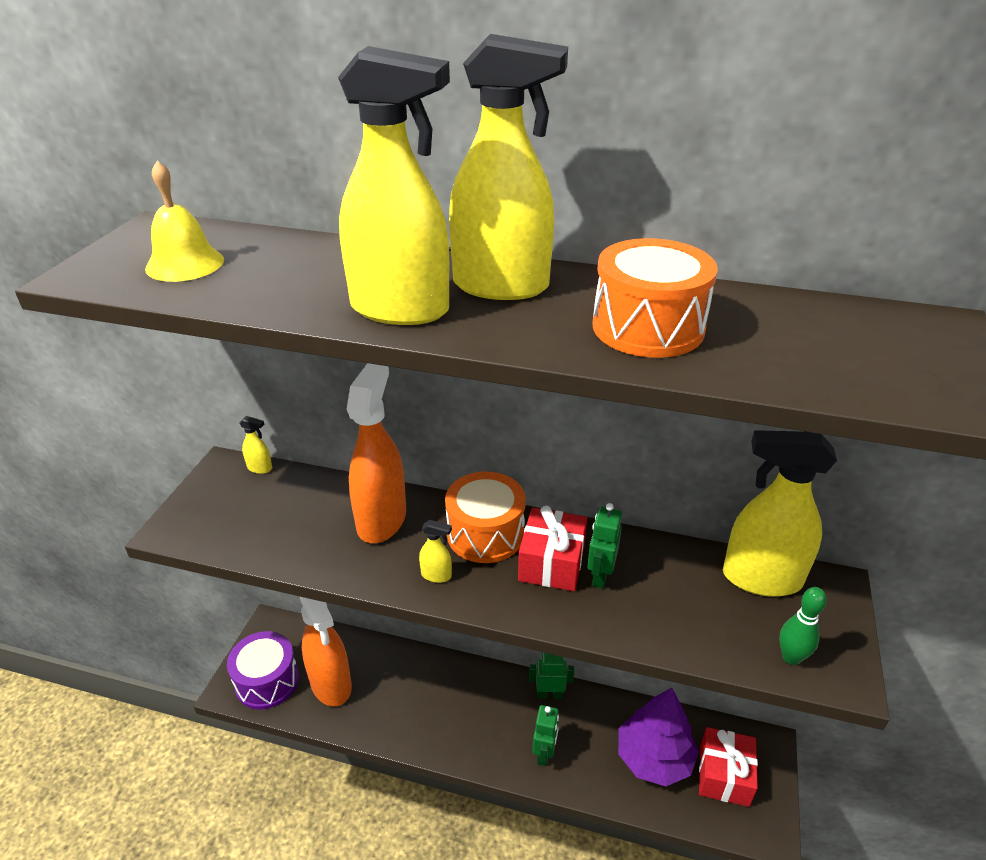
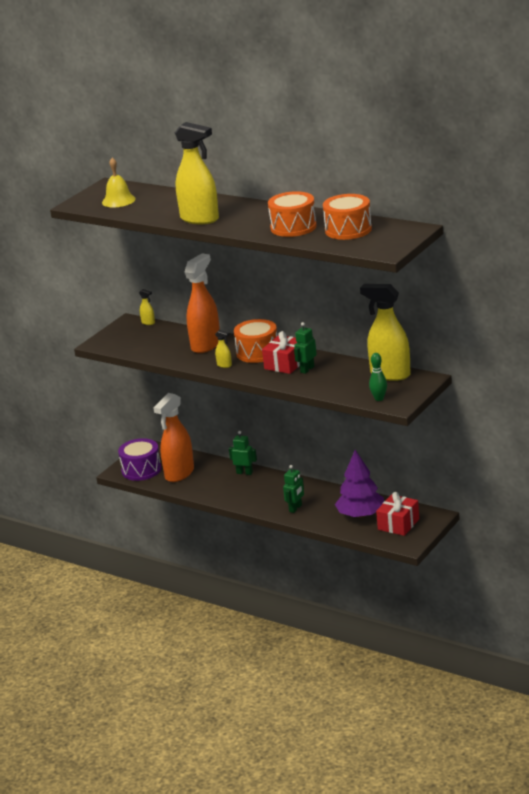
camera: 20 degrees right, 10 degrees down
orange spray bottle [299,596,352,706] -> orange spray bottle turned 45 degrees clockwise [153,393,194,482]
yellow spray bottle [449,34,568,300] -> none
green robot [529,652,574,699] -> green robot moved to [229,431,257,475]
none -> orange drum [323,194,372,240]

